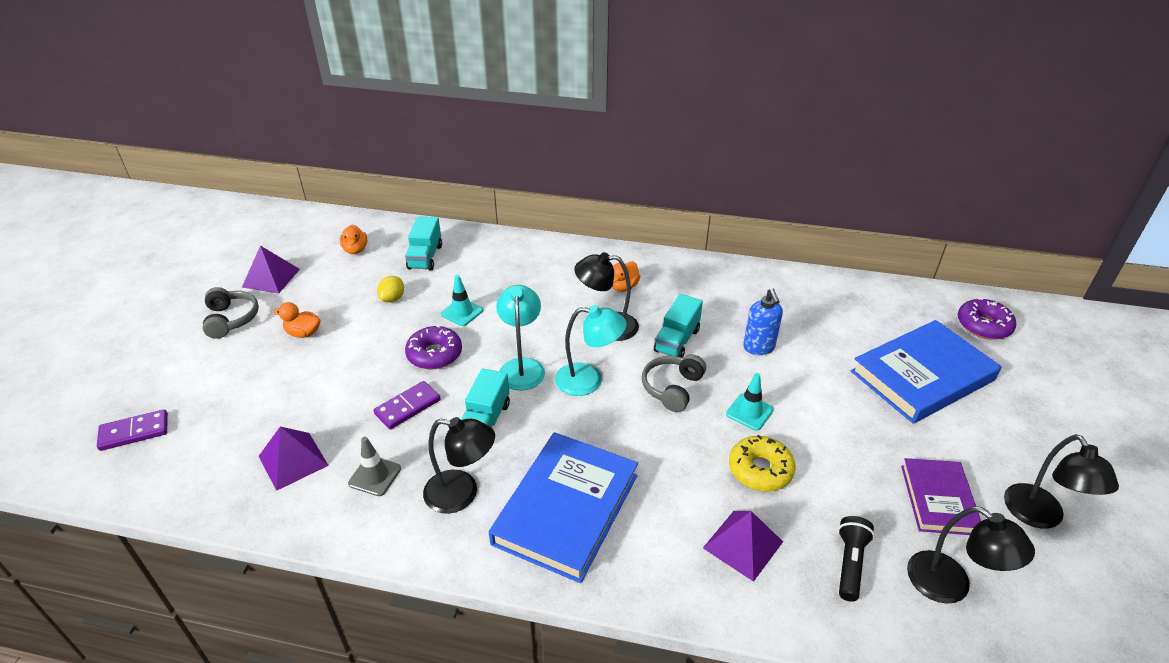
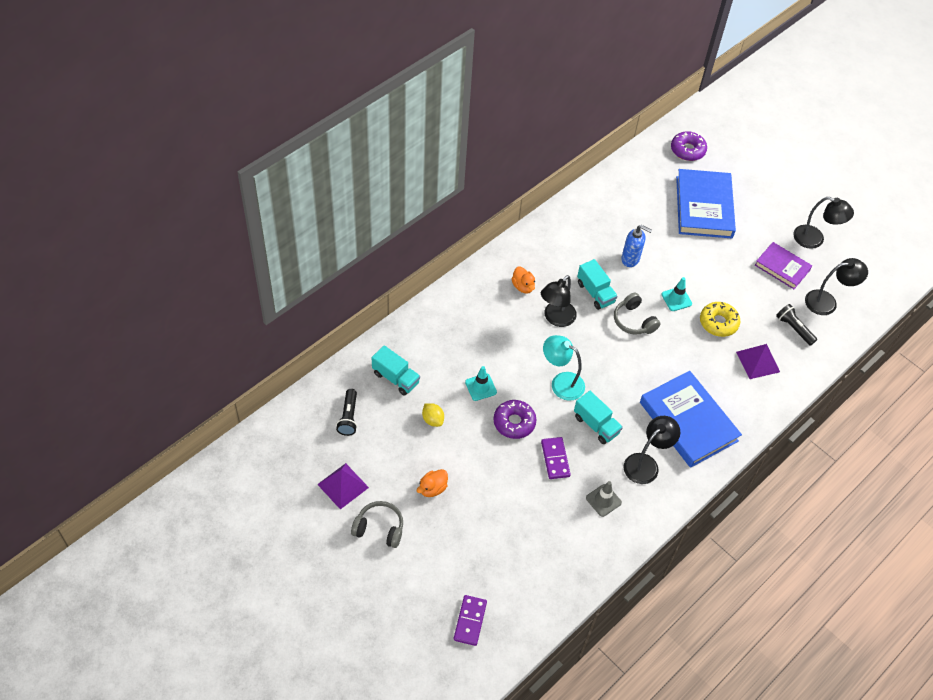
camera: 60 degrees left, 15 degrees up
purple pyramid [259,427,329,491] -> none
orange duck [340,225,367,254] -> black flashlight [336,389,357,436]
turquoise lamp [555,305,627,396] -> none

